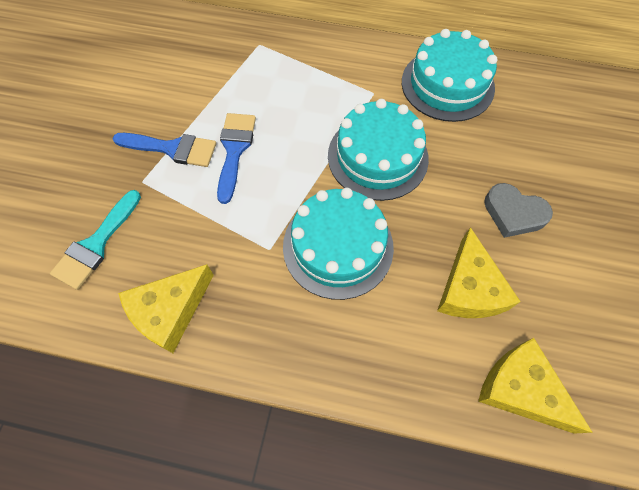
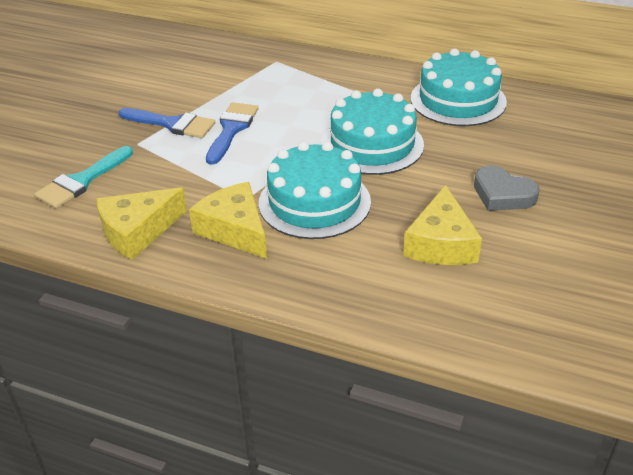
camera: 10 degrees right, 25 degrees down
yellow cheese [478,338,593,434] -> yellow cheese moved to [189,182,267,259]

